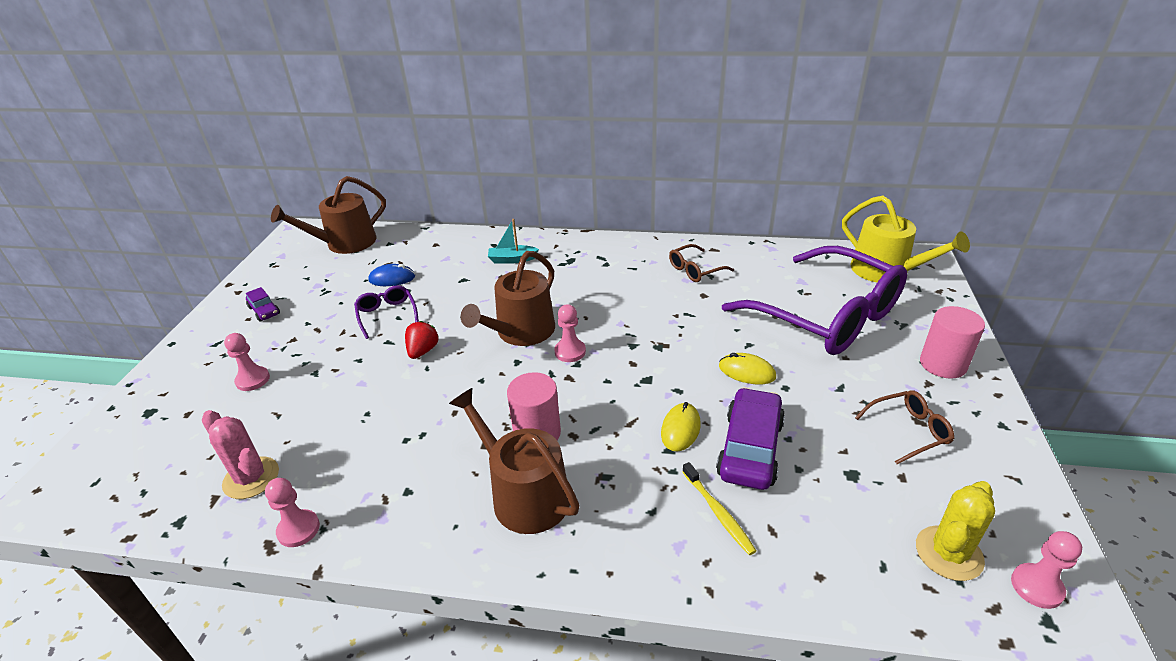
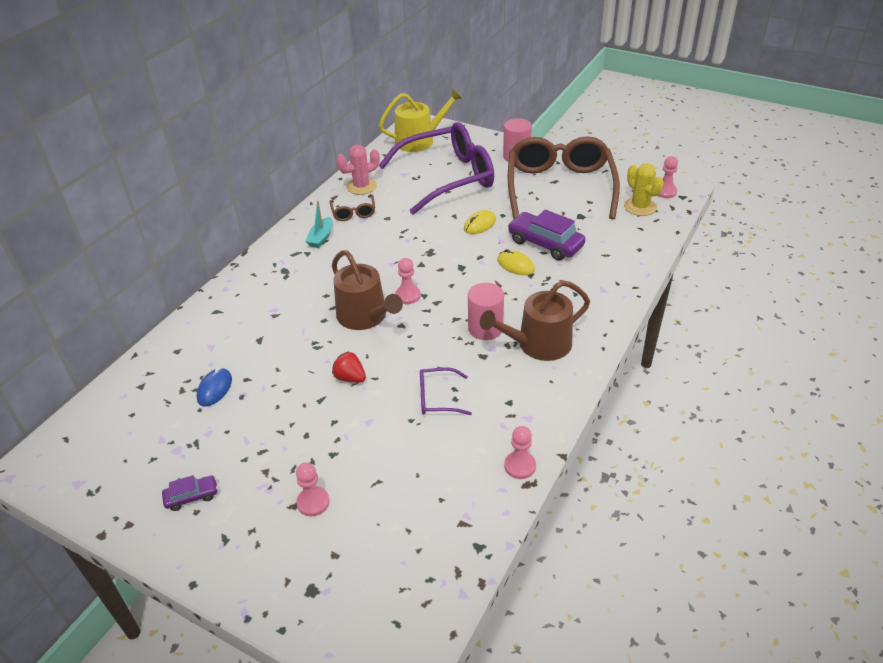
camera: 70 degrees left, 5 degrees up
pink cactus [202,410,279,499] -> pink cactus moved to [336,144,380,195]
brown watering can [271,176,386,254] -> none
purple glasses [354,285,419,339] -> purple glasses moved to [420,367,472,415]
turquoise boat [488,219,539,264] -> turquoise boat moved to [305,201,332,248]
yellow toothbrush [682,462,756,555] -> none
brown glasses [855,390,954,464] -> brown glasses [508,136,620,219], size x2.46

